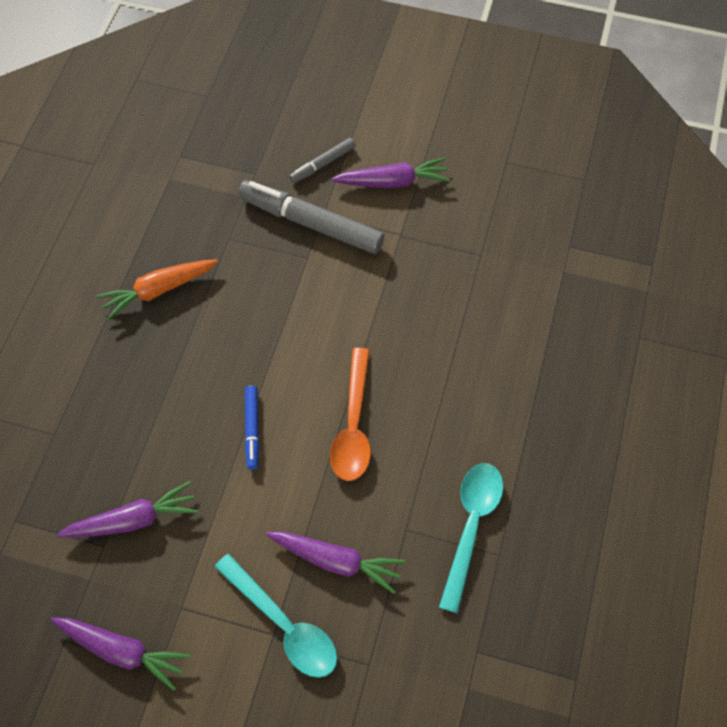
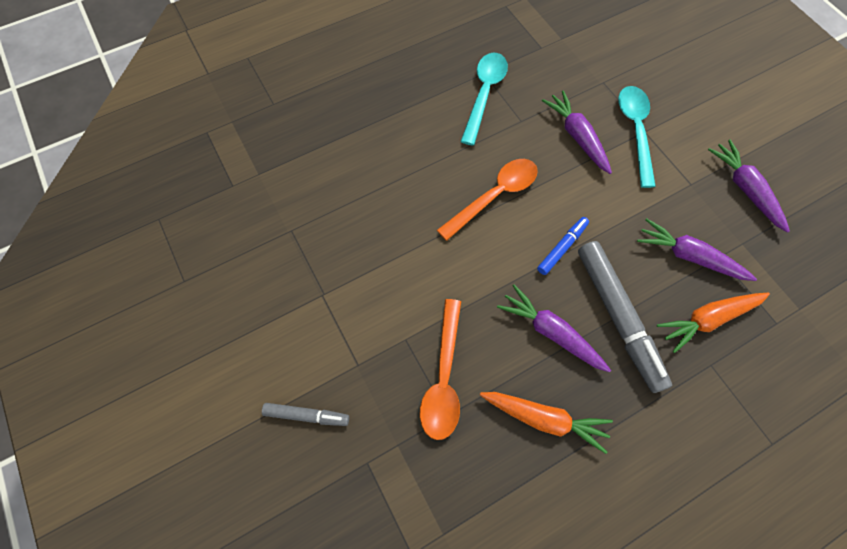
camera: 135 degrees left, 5 degrees up
grey marker [238,180,384,254] -> grey marker moved to [578,241,672,393]
purple carrot [331,157,450,188] -> purple carrot moved to [497,284,611,372]
turquoise spoon [439,463,503,613] -> turquoise spoon turned 135 degrees clockwise [461,53,508,145]
none -> orange spoon [420,299,461,440]
none -> orange carrot [657,292,770,353]

